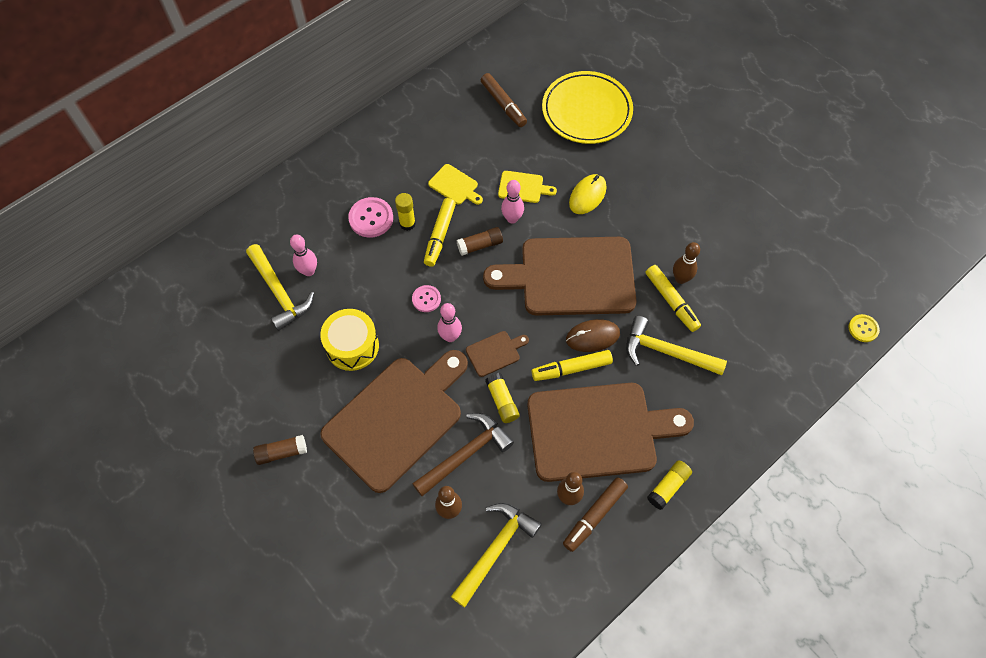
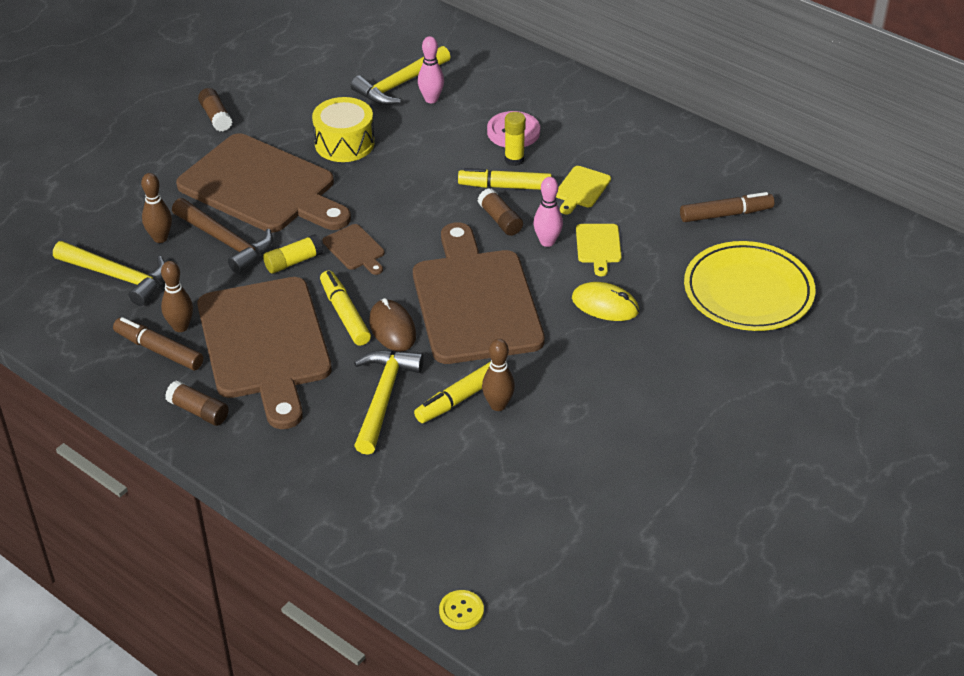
camera: 80 degrees right, 20 degrees down
pink button [412,285,441,312] -> none
pink bowling pin [437,303,462,342] -> none
brown marker [481,73,527,127] -> brown marker turned 150 degrees counterclockwise [680,192,775,222]
yellow glue stick [647,460,692,510] -> brown glue stick [165,380,229,426]

